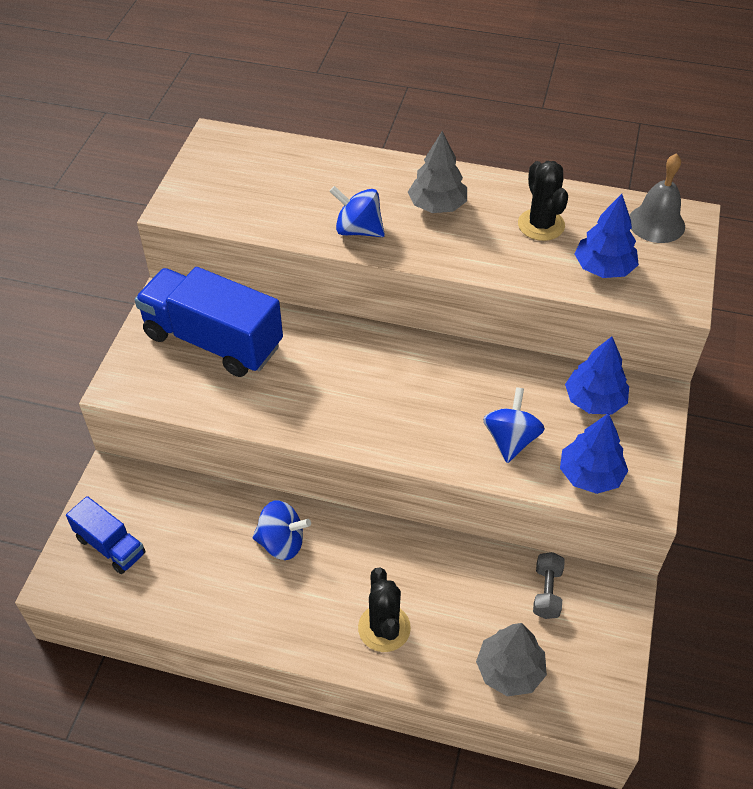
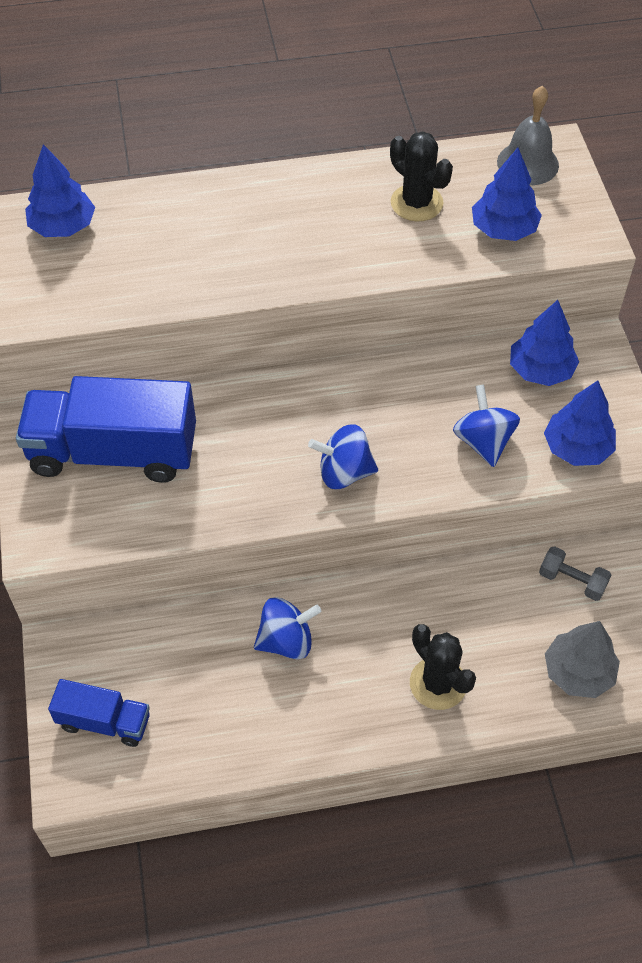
camera: 25 degrees left, 5 degrees up
blue spinning top [329,186,385,237] -> blue spinning top moved to [308,424,378,489]
grey tree [408,131,467,213] -> none
grey dumbbell [533,552,565,619] -> grey dumbbell turned 45 degrees counterclockwise [539,546,611,601]
none -> blue tree [25,144,95,237]

